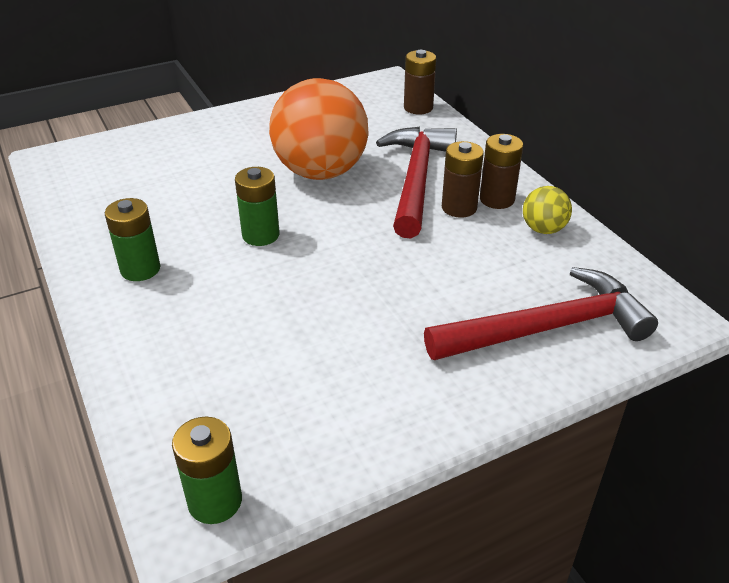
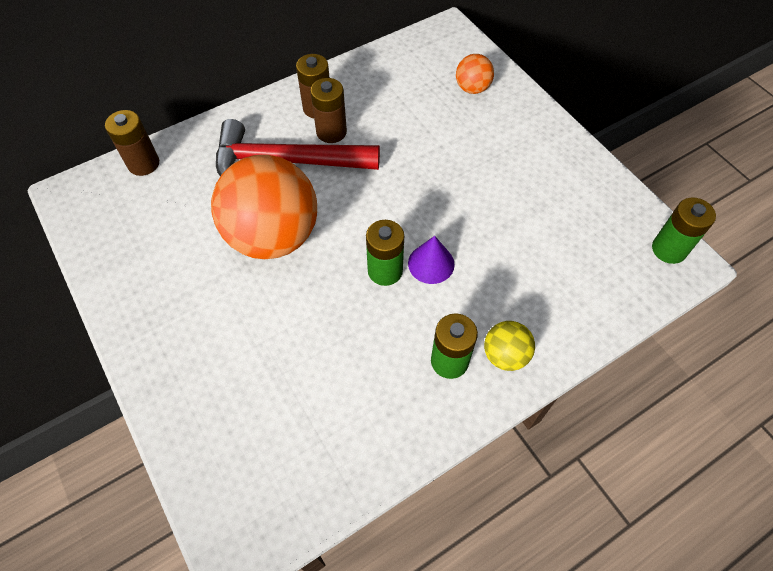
camera: 95 degrees left, 20 degrees up
red hammer [424,267,658,360] -> orange ball [456,54,494,94]
yellow ball [523,186,572,234] -> yellow ball moved to [484,321,535,371]
none -> purple cone [408,236,455,284]

